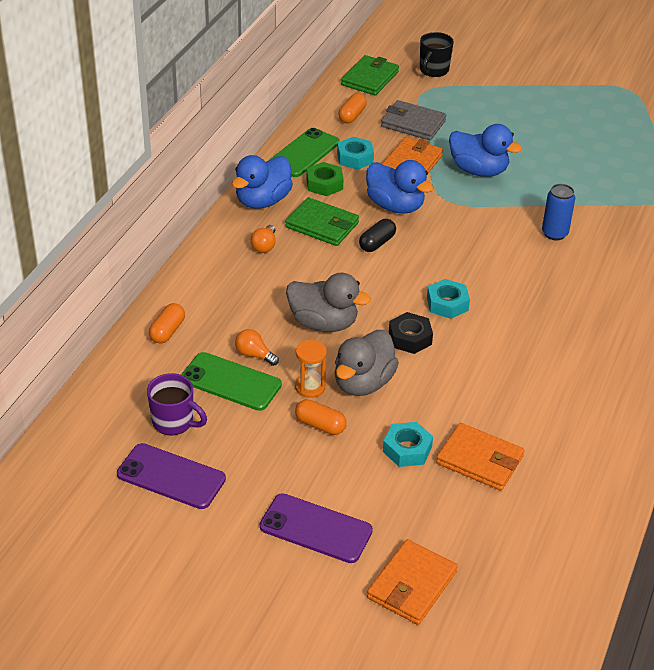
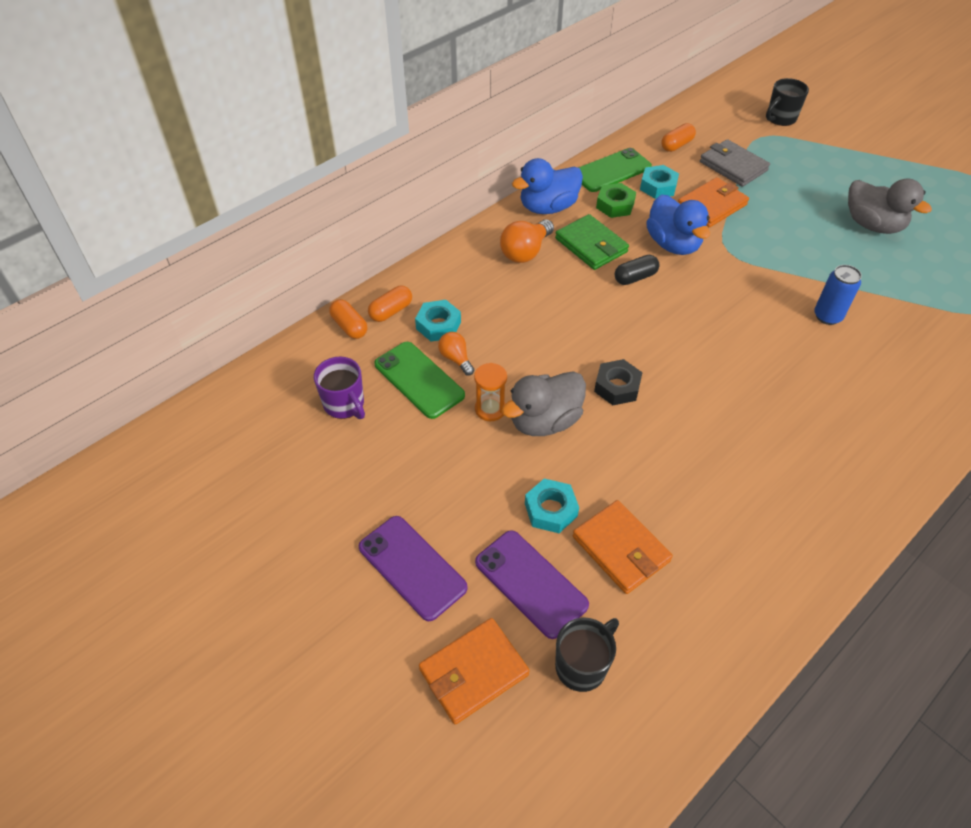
camera: 25 degrees right, 10 degrees up
purple phone [117,443,226,509] -> purple phone moved to [475,530,589,639]
orange light bulb [251,225,276,253] -> orange light bulb [500,219,554,263], size x1.64
grey duck [286,273,371,332] -> grey duck moved to [848,178,932,234]
orange capsule [295,399,347,435] -> orange capsule moved to [329,299,367,339]
green wallet [341,55,399,96] -> none
turquoise nut [427,279,470,319] -> turquoise nut moved to [415,300,461,342]
blue duck [449,124,522,177] -> none
none -> black mug [555,618,619,692]

